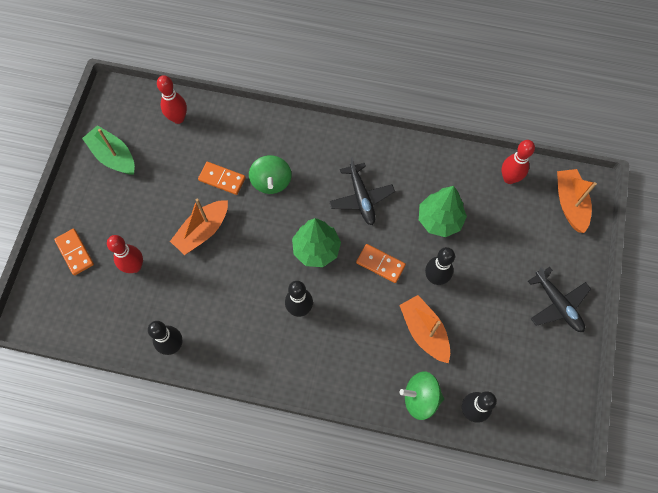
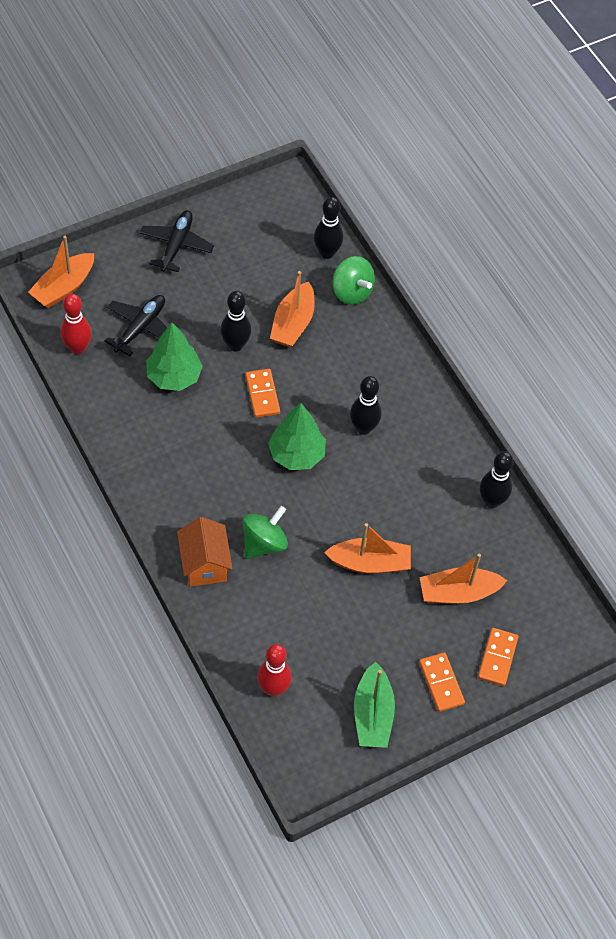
camera: 135 degrees left, 10 degrees down
red bowling pin [107,235,143,273] -> orange boat [420,554,507,604]
orange domino [198,162,246,195] -> orange domino moved to [419,652,465,712]
black plane [329,157,395,225] -> black plane moved to [104,295,167,356]
none -> orange house [177,517,233,587]

